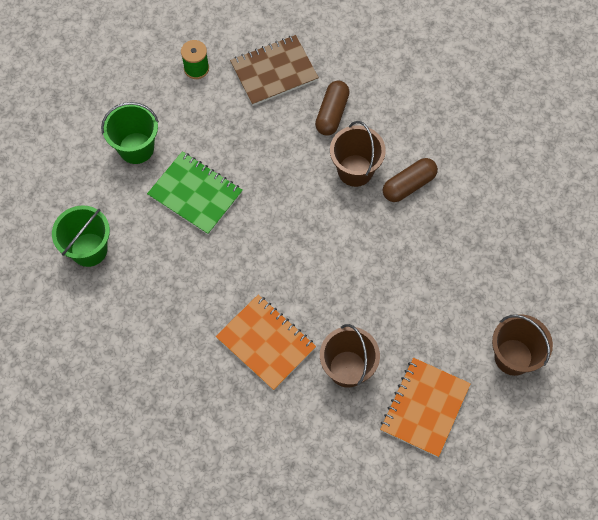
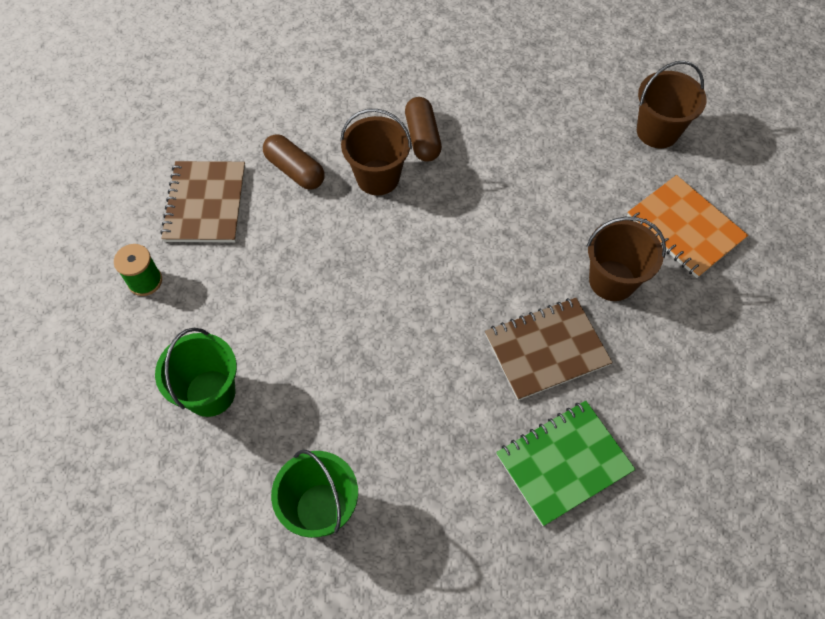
camera: 65 degrees left, 5 degrees down
green notebook [147,151,243,235] -> green notebook moved to [496,401,636,526]
orange notebook [216,295,316,390] -> brown notebook [485,298,613,401]

